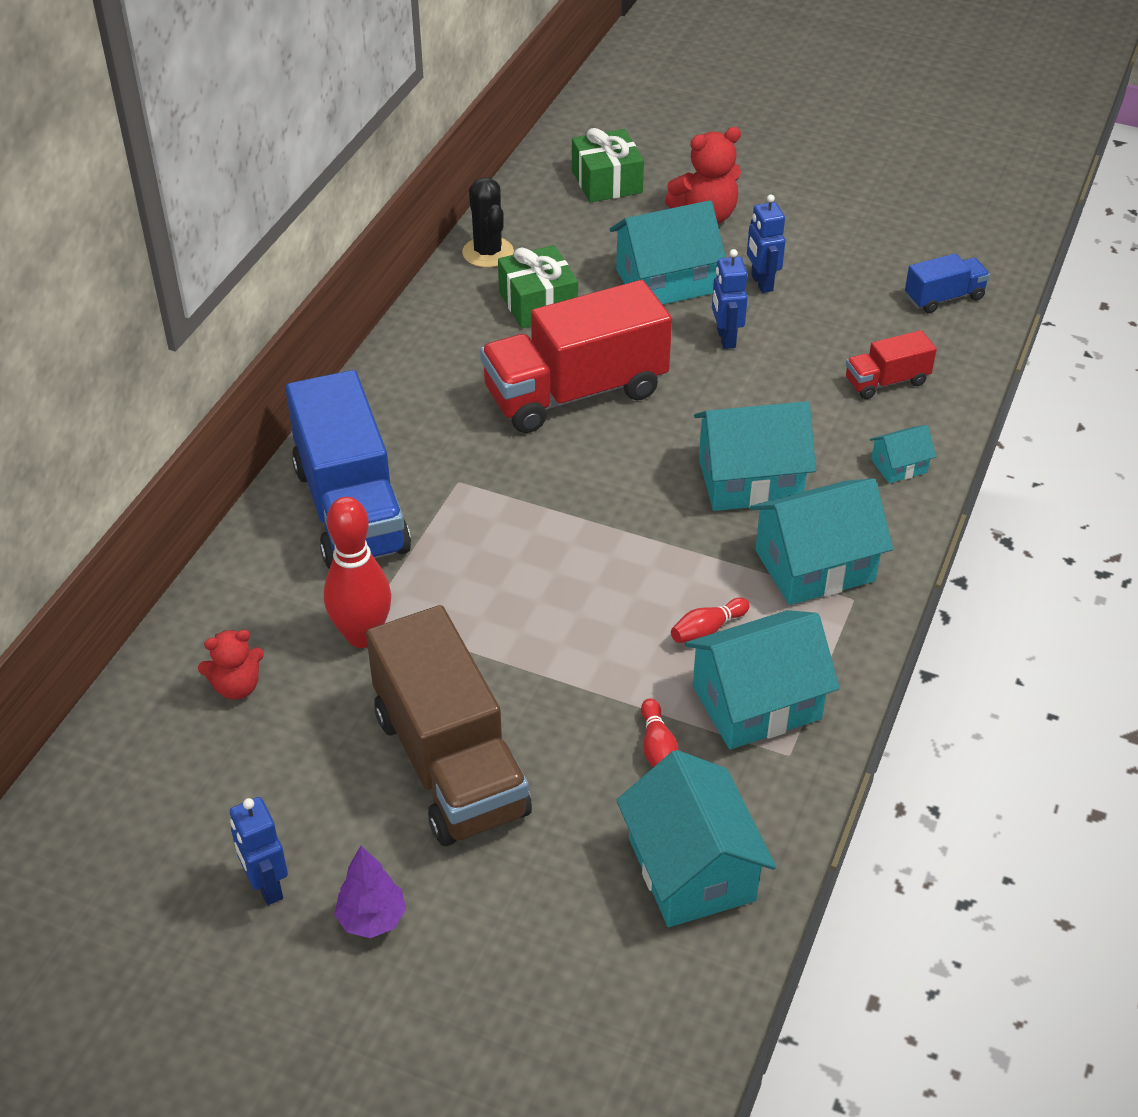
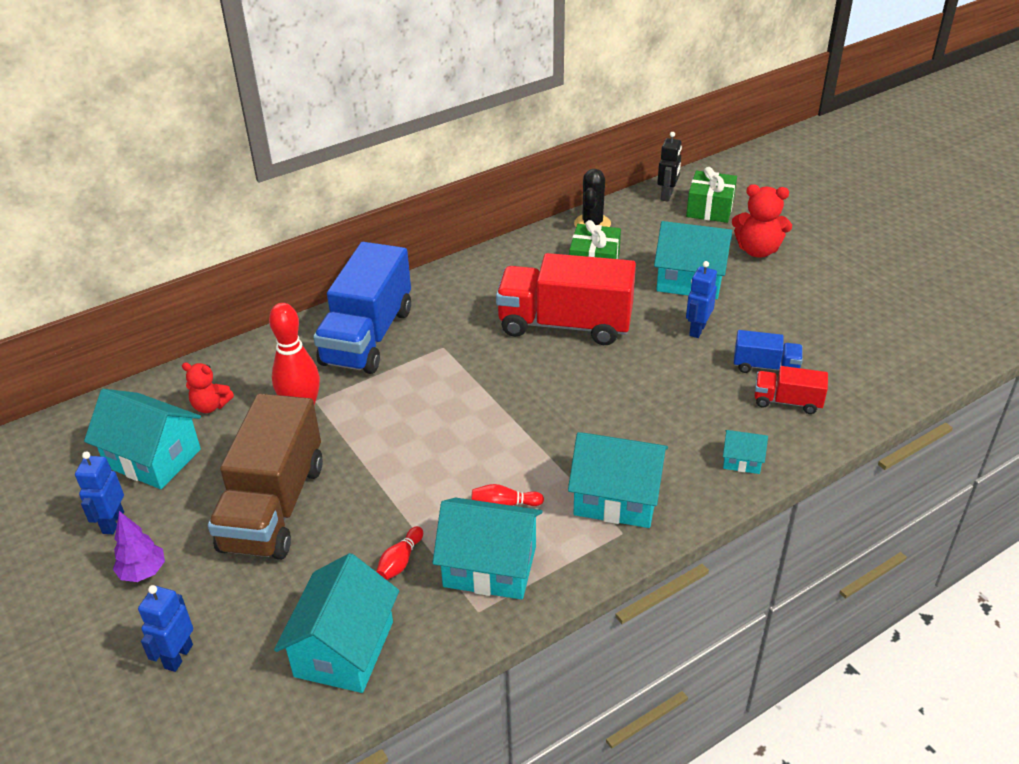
camera: 35 degrees right, 5 degrees down
turquoise house [694,401,816,511] -> turquoise house moved to [84,389,201,489]
blue robot [747,195,785,293] -> blue robot moved to [138,585,193,672]
blue truck [905,253,990,313] -> blue truck moved to [734,330,803,373]
none -> black robot [657,132,682,202]

